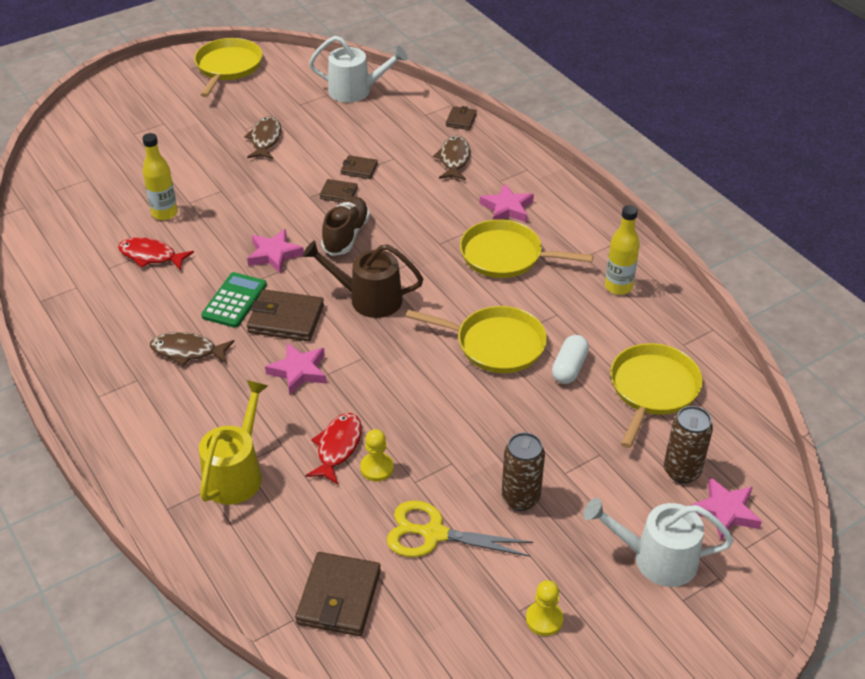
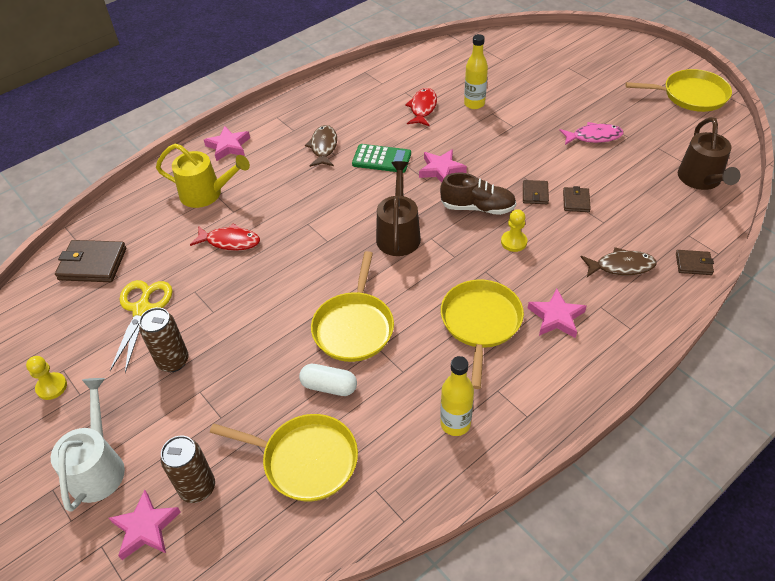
camera: 85 degrees right, 5 degrees up
brown fish [244,116,281,159] -> pink fish [559,122,623,145]
brown wallet [247,289,324,341] -> none
pink star [265,343,327,395] -> pink star moved to [204,126,250,161]
white watering can [309,36,408,103] -> brown watering can [678,117,741,190]
yellow pawn [360,429,394,482] -> yellow pawn moved to [501,209,528,252]

